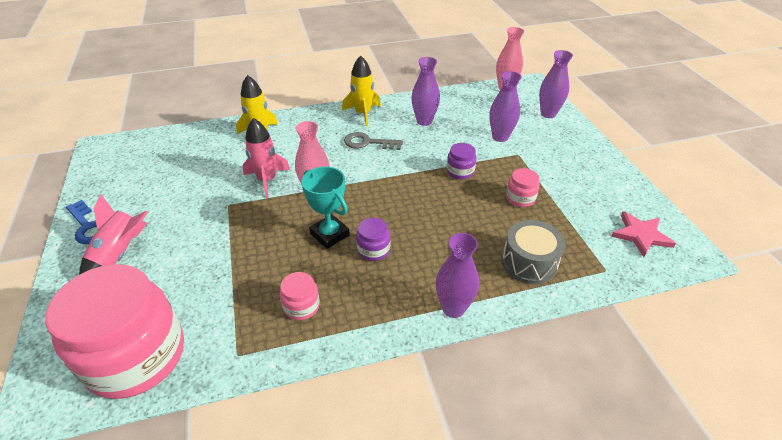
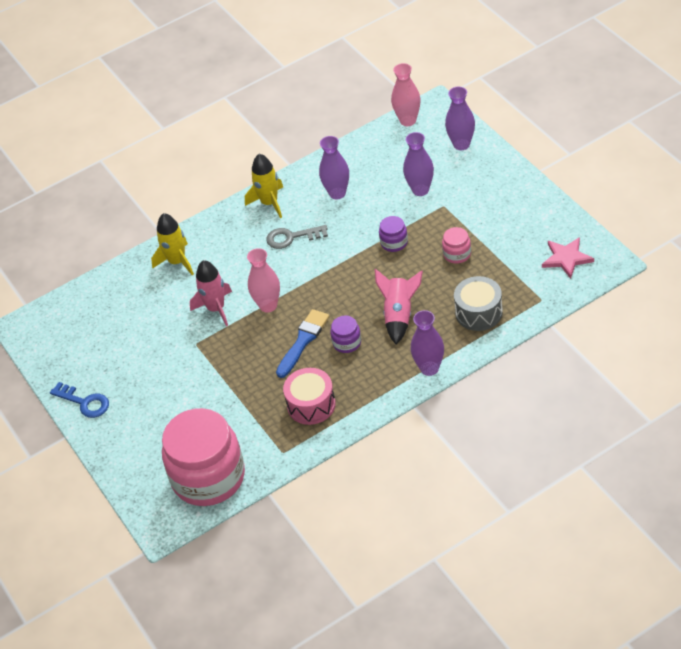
camera: 10 degrees left, 5 degrees up
pink rocket [79,194,148,275] -> pink rocket moved to [375,269,423,345]
pink jar [280,272,320,320] -> pink drum [283,368,336,425]
turquoise trophy [301,166,350,249] -> blue brush [276,309,329,378]

